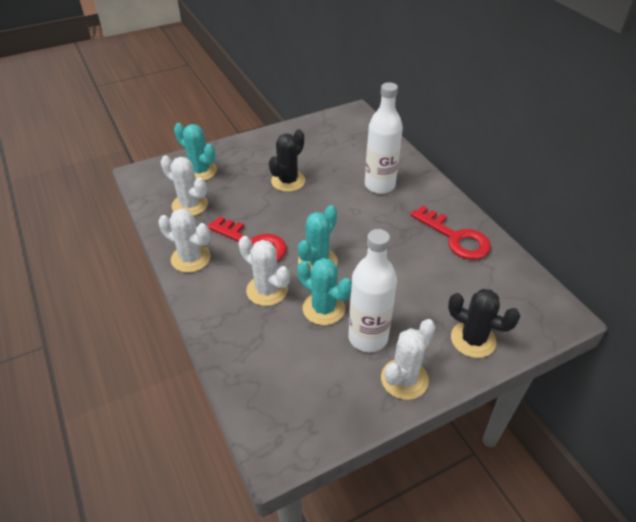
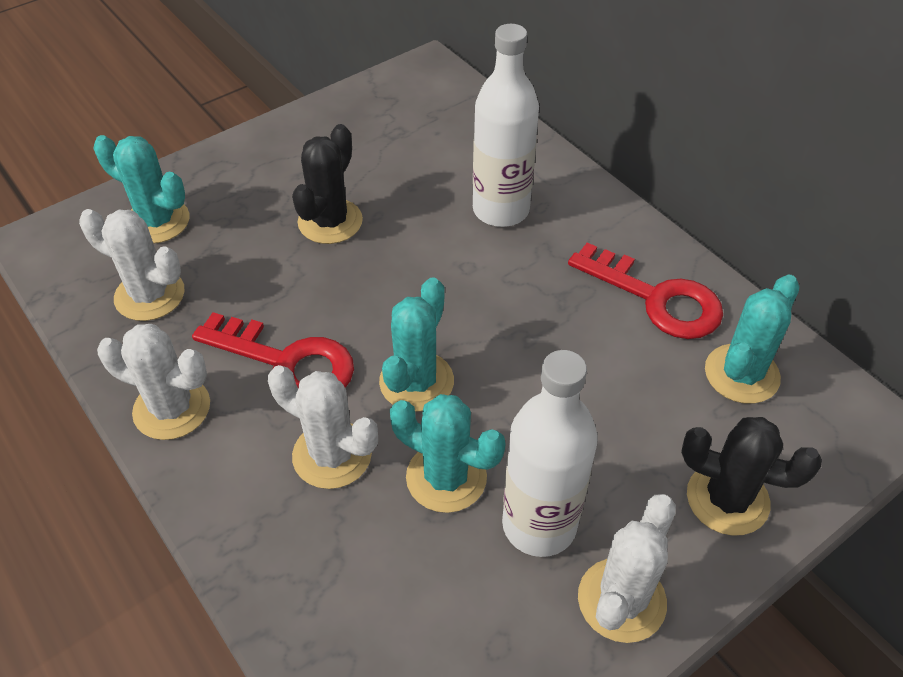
camera: 10 degrees left, 5 degrees up
none -> turquoise cactus [705,275,800,404]

